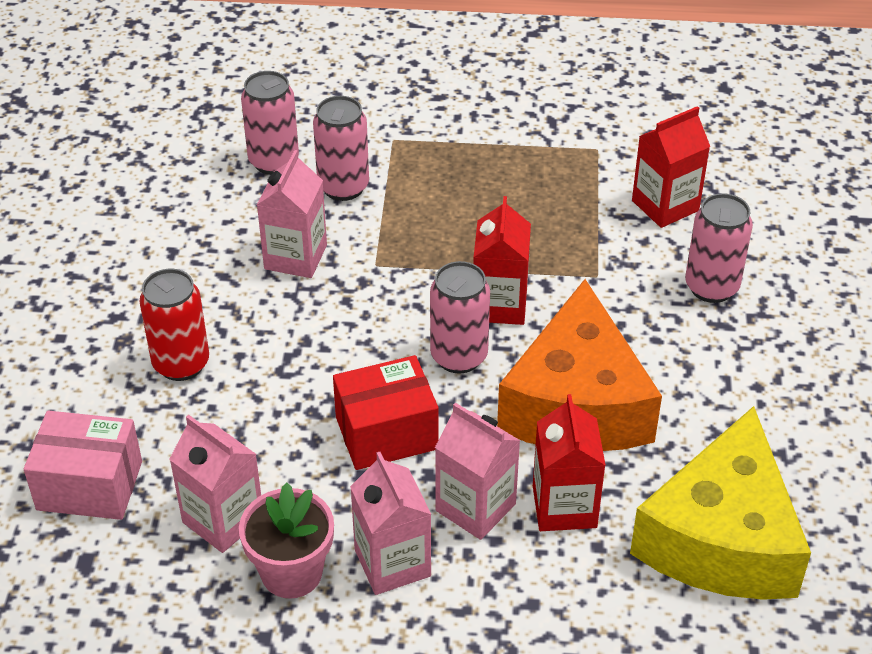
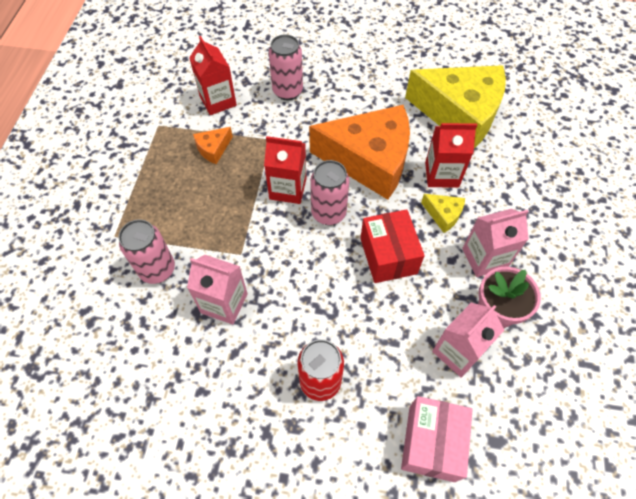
camera: 85 degrees left, 15 degrees up
pink can [241,71,299,175] -> none
pink carton [435,403,520,540] -> yellow cheese [421,194,465,233]
none -> orange cheese [193,127,233,164]

